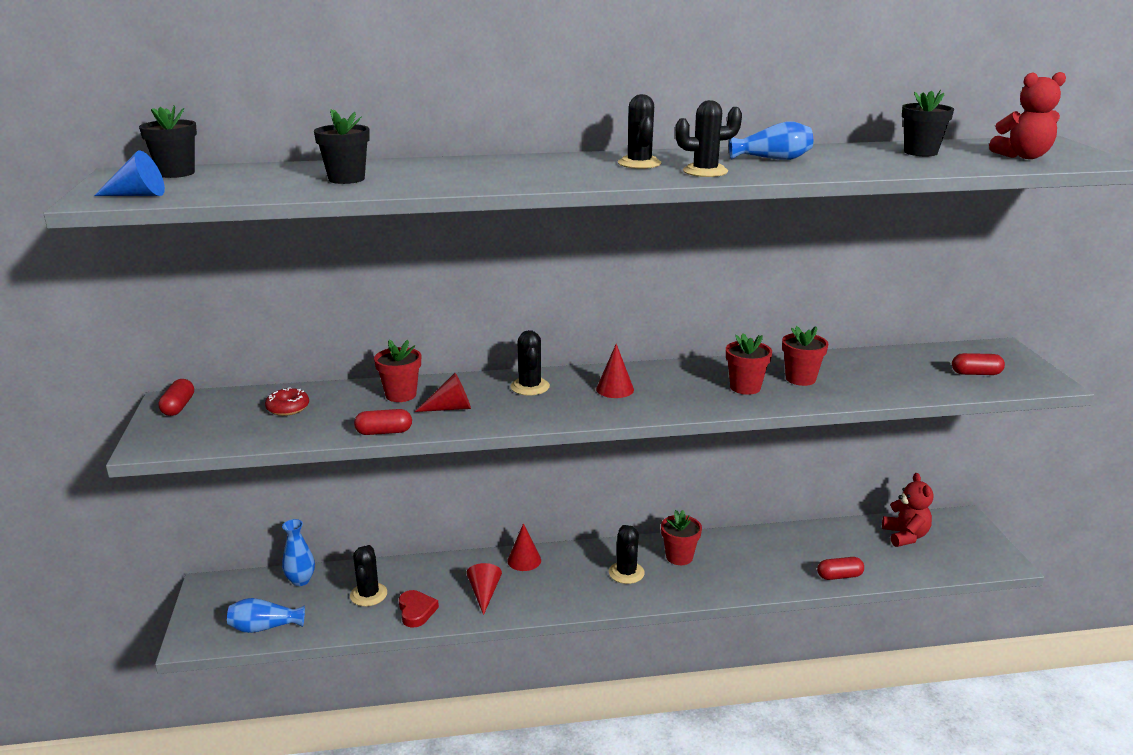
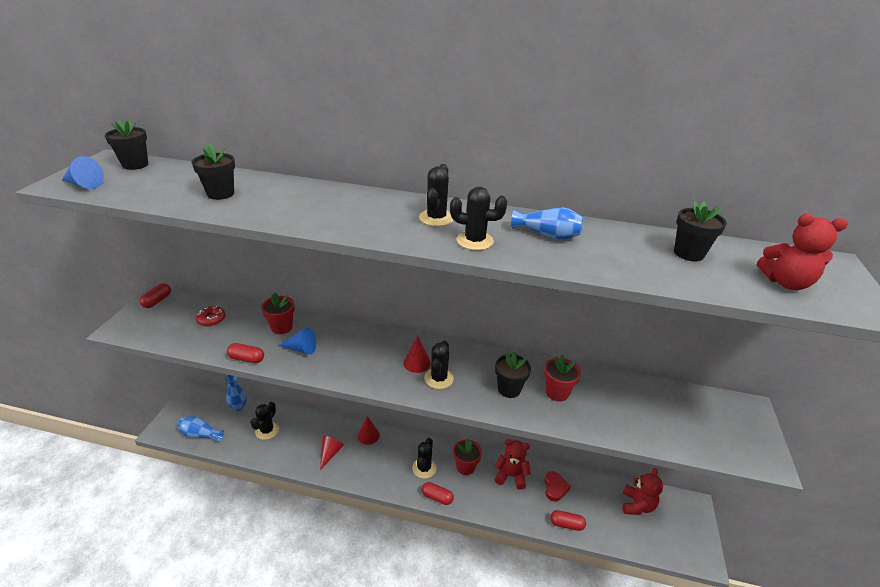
camera: 20 degrees right, 10 degrees up
red heart [399,590,439,628] -> red heart moved to [544,471,571,502]
red cone [415,373,471,412] -> blue cone [278,327,316,355]
black cactus [511,330,550,395] -> black cactus moved to [424,341,454,389]
red flower pot [726,333,772,395] -> black flower pot [495,351,531,398]
red capsule [952,353,1005,375] -> red capsule moved to [422,482,454,505]
none -> red teddy bear [495,439,531,490]

